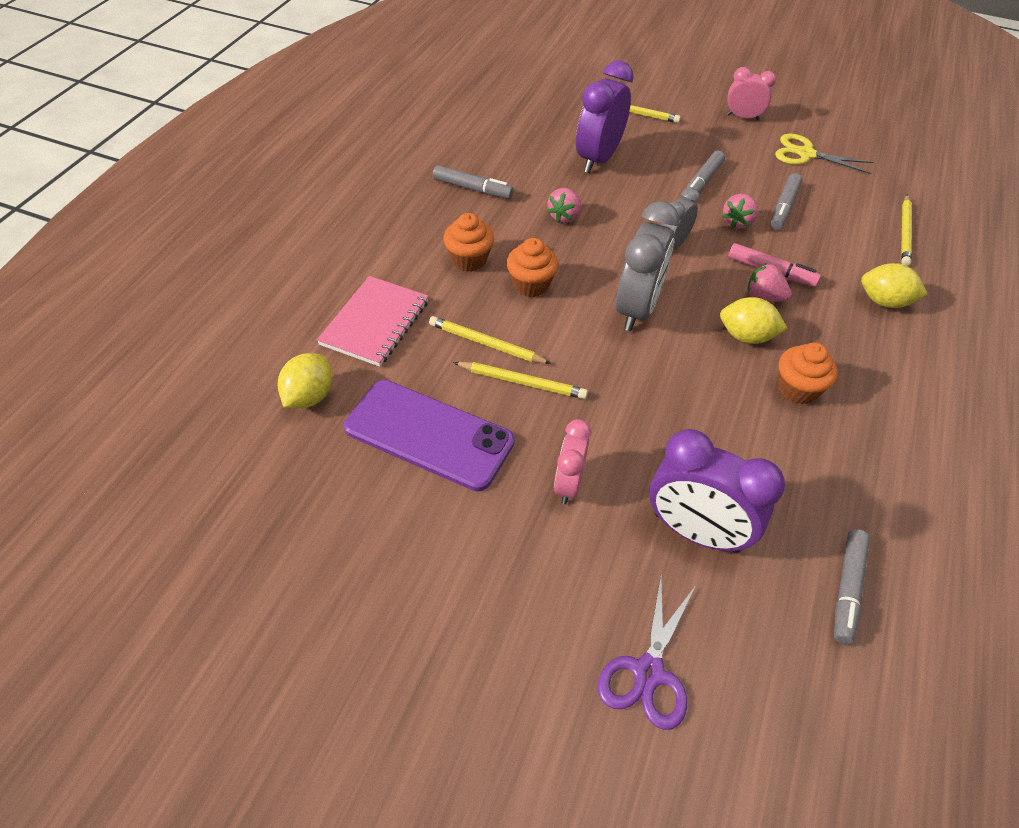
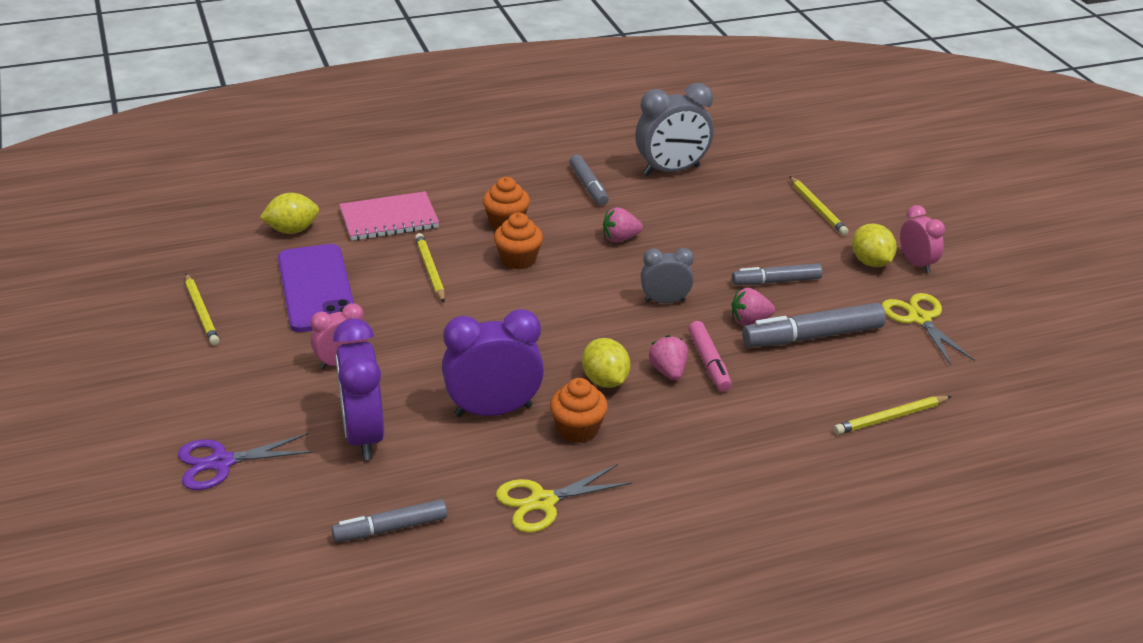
camera: 50 degrees right, 15 degrees down
yellow pencil [453,362,588,399] -> yellow pencil moved to [185,273,219,345]
purple clock [576,60,633,173] -> purple clock moved to [442,309,544,417]
grey clock [616,201,679,331] -> grey clock moved to [635,83,714,176]
grey marker [770,173,802,230] -> grey marker [742,303,886,347], size x1.53
yellow lemon [861,263,928,308] -> yellow lemon moved to [852,223,897,267]
none -> yellow scissors [496,464,632,533]

